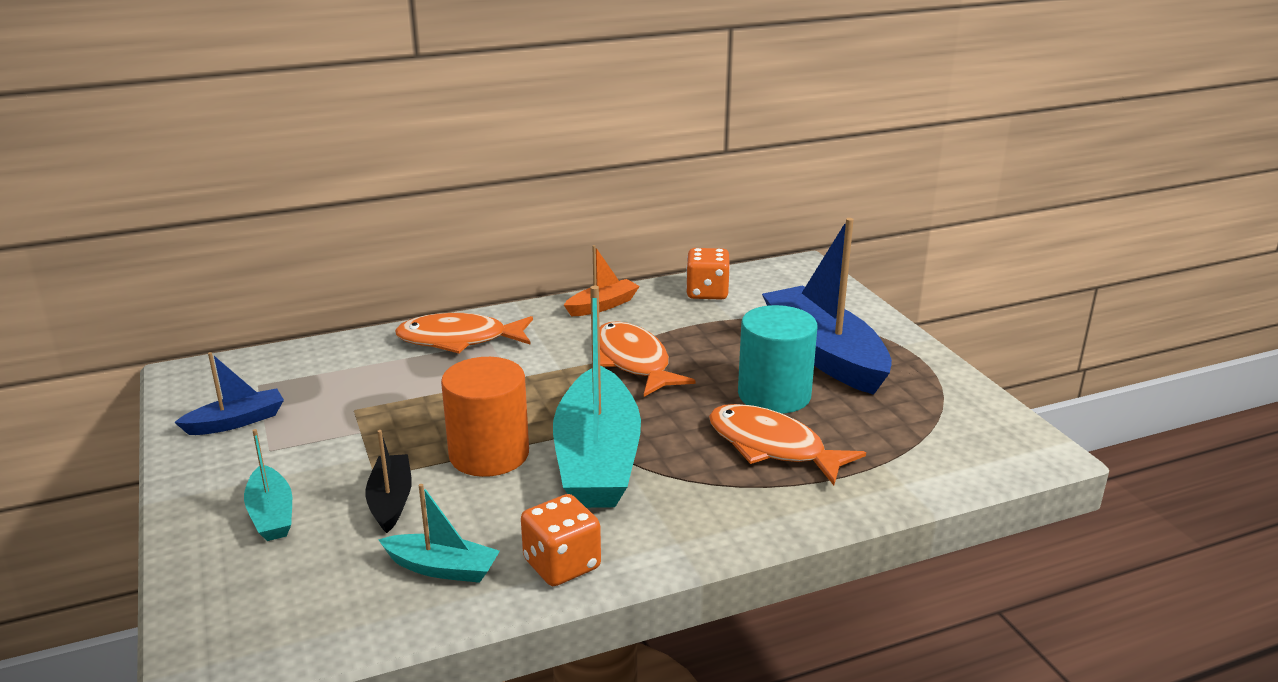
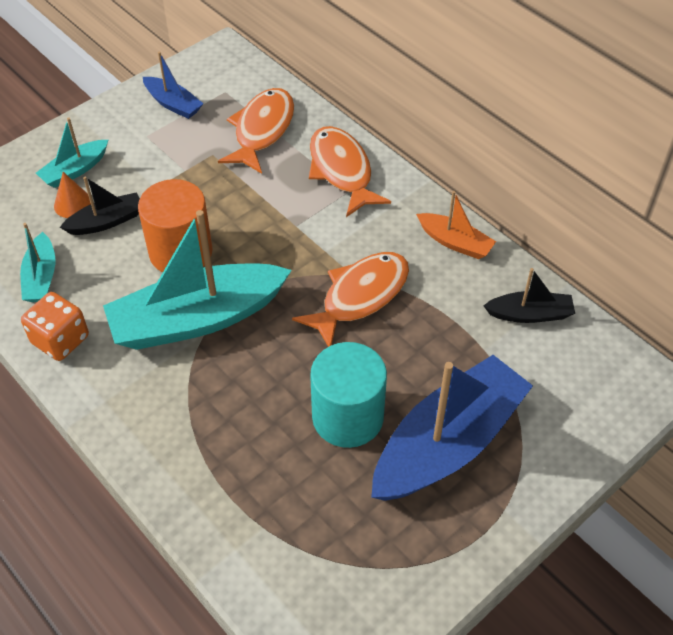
camera: 70 degrees right, 25 degrees up
orange dice [686,248,730,300] -> black boat [484,268,575,323]
orange fish [709,404,866,485] -> orange fish moved to [218,88,294,174]
none -> orange cone [54,172,91,218]

